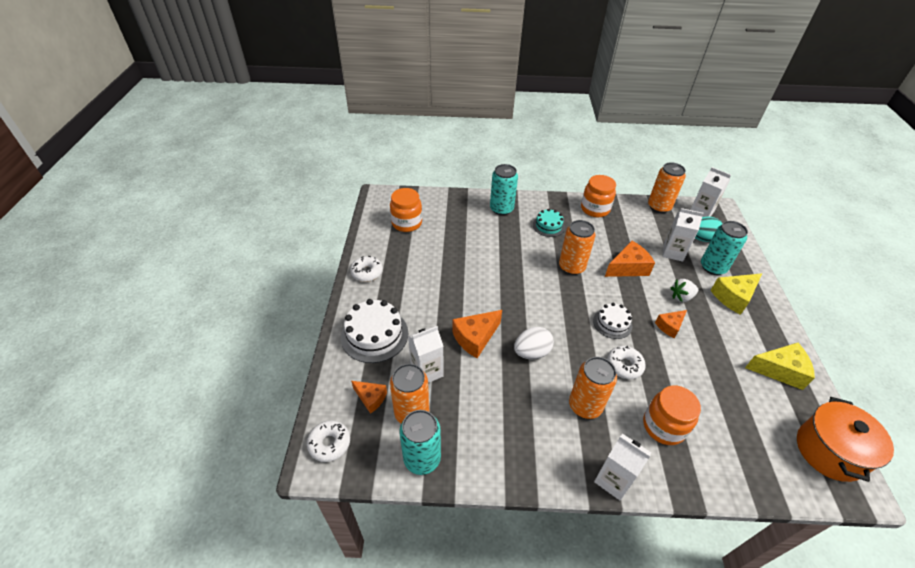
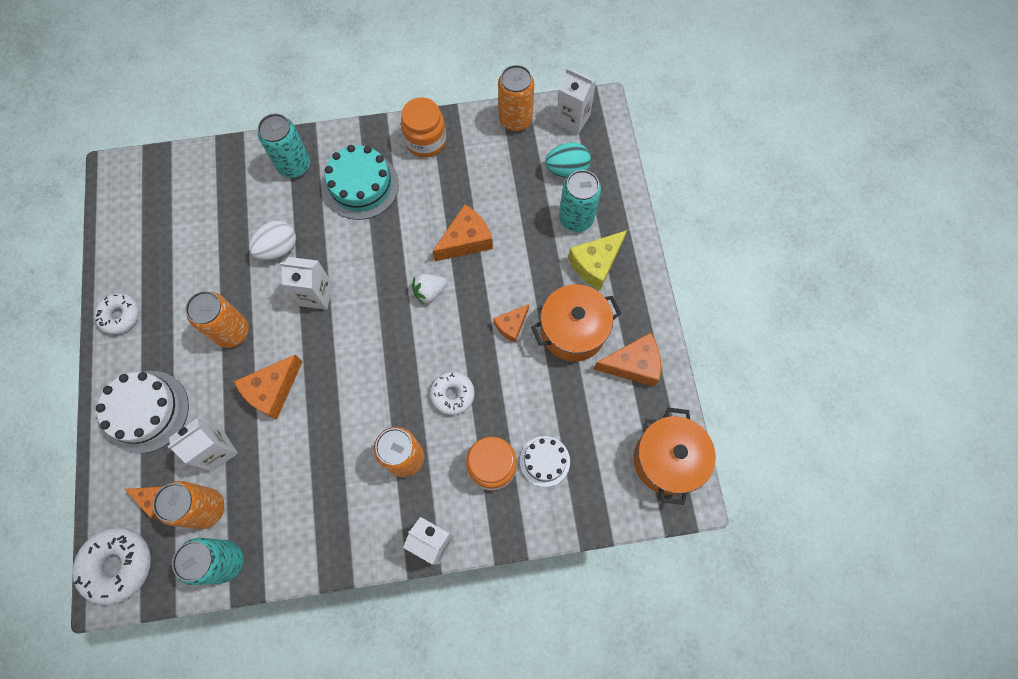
camera: 10 degrees left, 25 degrees up
white donut [307,420,350,462] -> white donut [72,527,151,605], size x1.54
orange jar [390,188,422,232] -> none
white egg [514,327,554,359] -> white egg moved to [249,221,296,260]
turquoise cake [533,209,565,237] -> turquoise cake [323,145,399,220], size x1.69
orange can [559,220,596,275] -> orange can moved to [185,291,249,348]
white cake [593,303,632,339] -> white cake moved to [520,436,570,487]
white carton [662,208,704,262] -> white carton moved to [280,257,333,310]
white strawberry [670,279,698,302] -> white strawberry moved to [412,274,447,305]
yellow cheese [745,343,815,390] -> orange cheese [594,332,661,387]
none -> orange pot [531,284,621,362]

